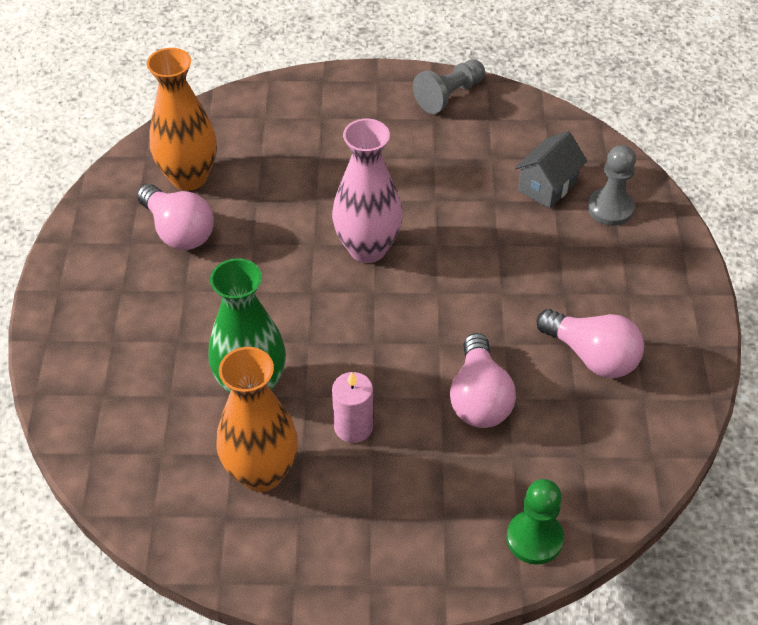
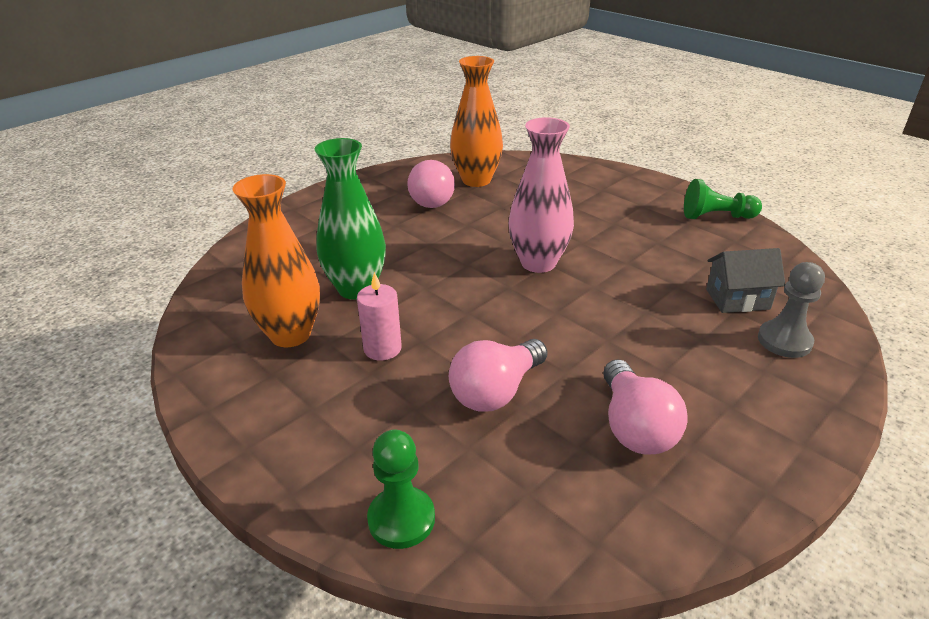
camera: 45 degrees right, 15 degrees down
grey pawn [413,59,485,114] -> green pawn [684,179,762,219]

